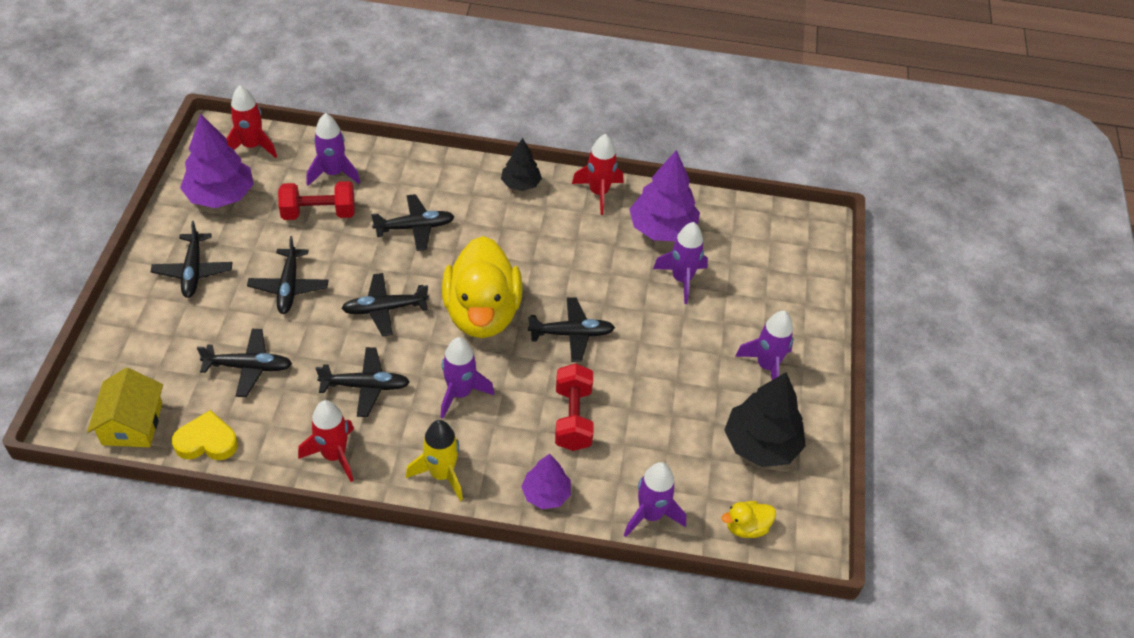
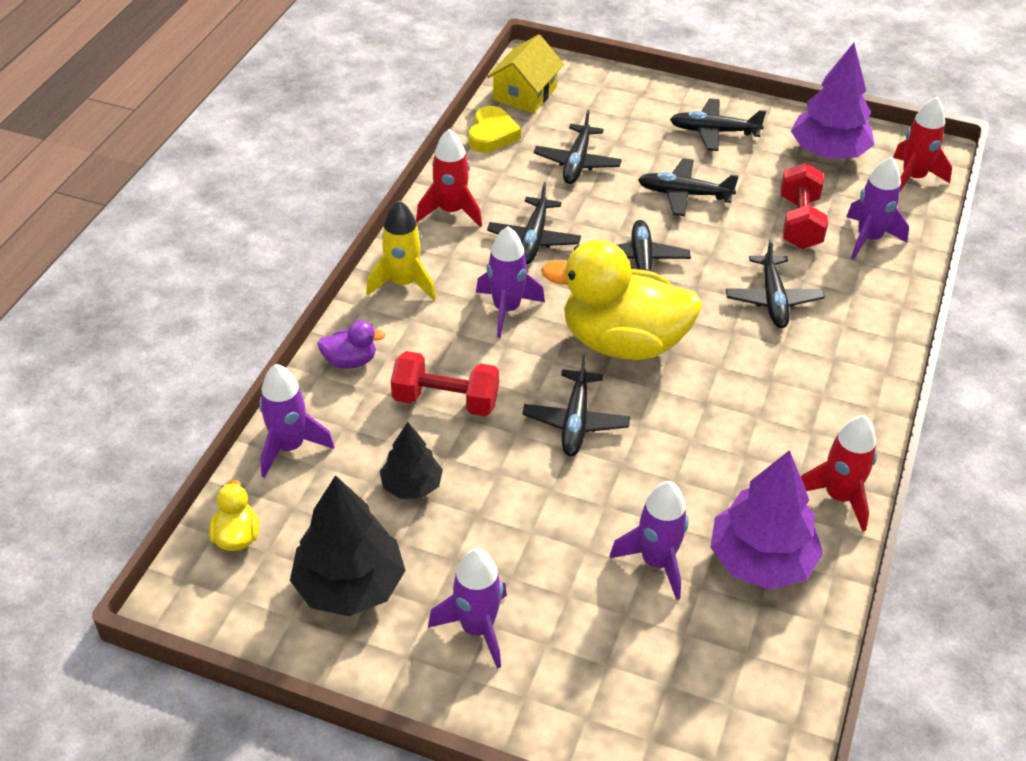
camera: 105 degrees right, 5 degrees down
yellow house [87,368,163,447] -> yellow house turned 75 degrees counterclockwise [487,34,564,113]
black tree [501,138,542,191] -> black tree moved to [380,422,443,499]
purple tree [521,454,571,509] -> purple duck [317,321,385,369]

